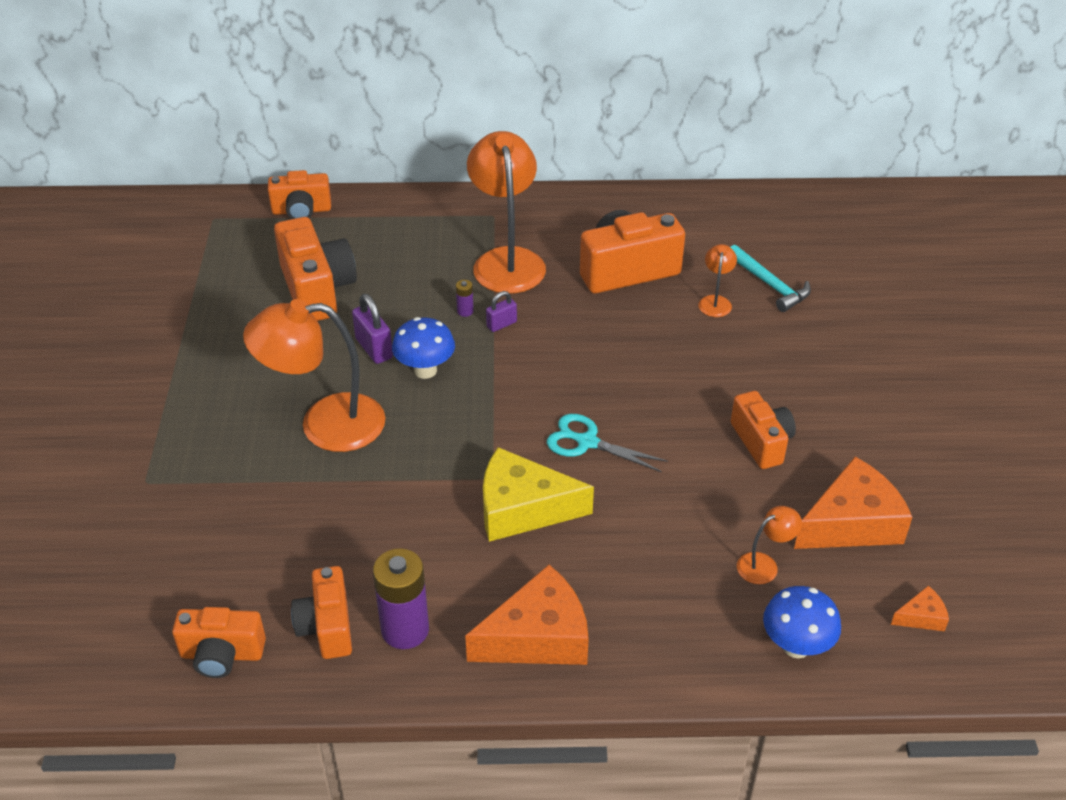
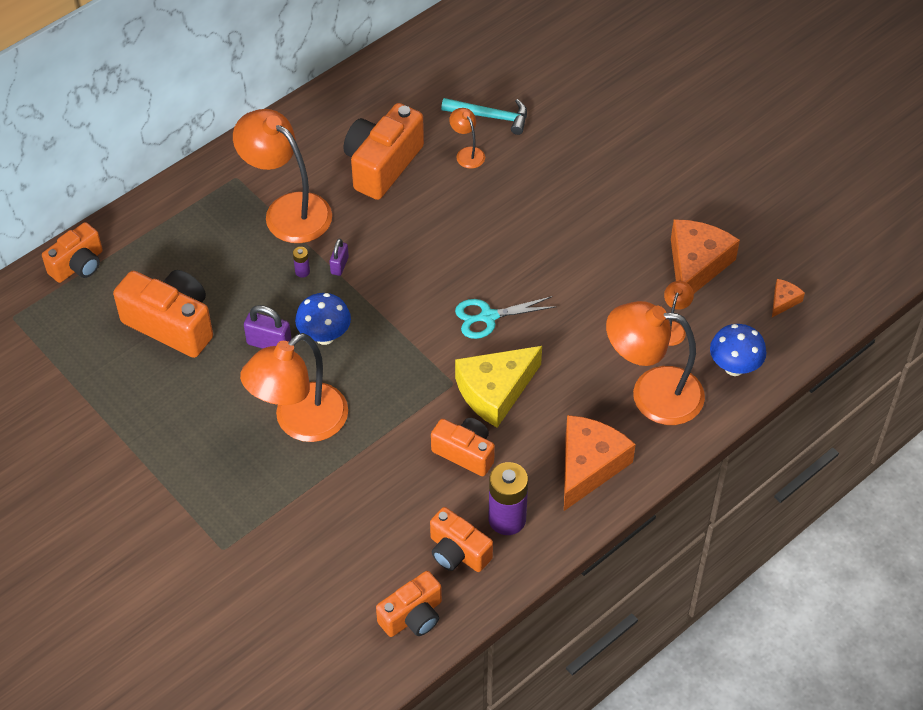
camera: 40 degrees left, 10 degrees up
orange camera [731,391,796,469] -> orange camera moved to [431,418,495,476]
none -> orange lamp [606,301,705,425]

